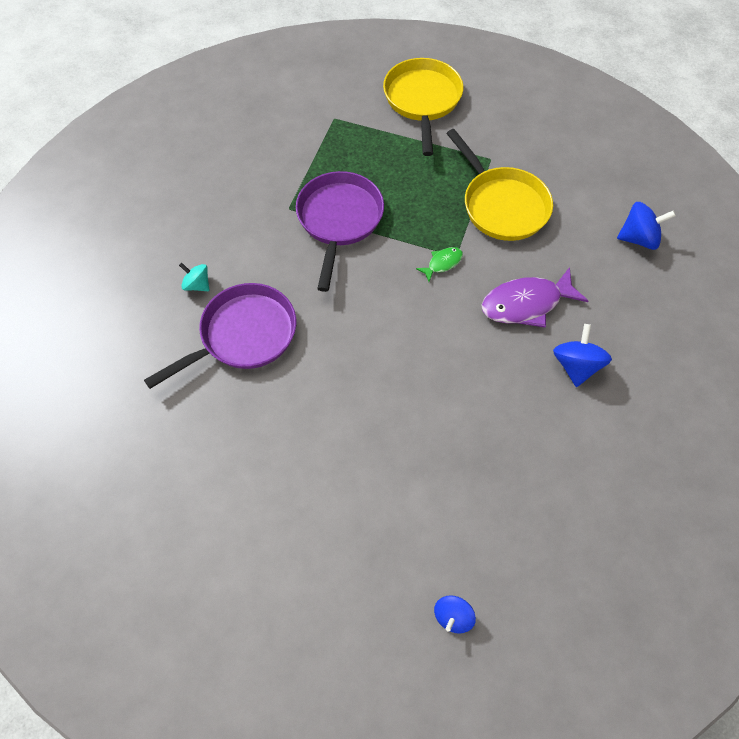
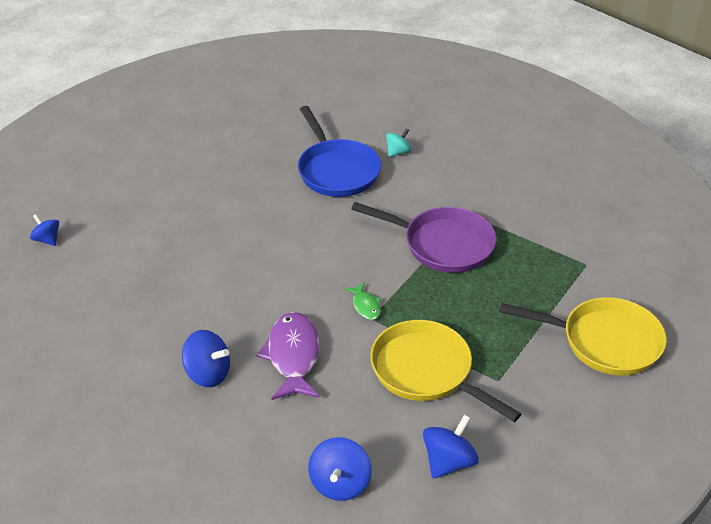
camera: 105 degrees right, 20 degrees down
purple pan [144,283,296,389] -> blue pan [298,106,381,197]
yellow pan [446,129,553,241] -> yellow pan turned 60 degrees clockwise [370,320,521,422]
none -> blue spinning top [423,414,479,479]

